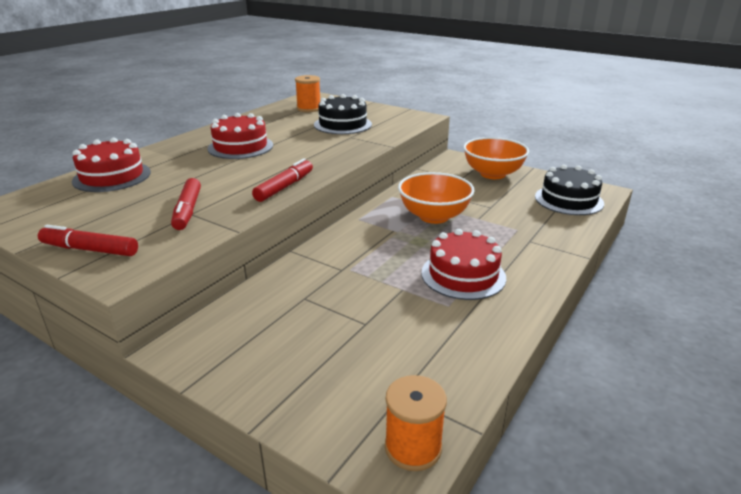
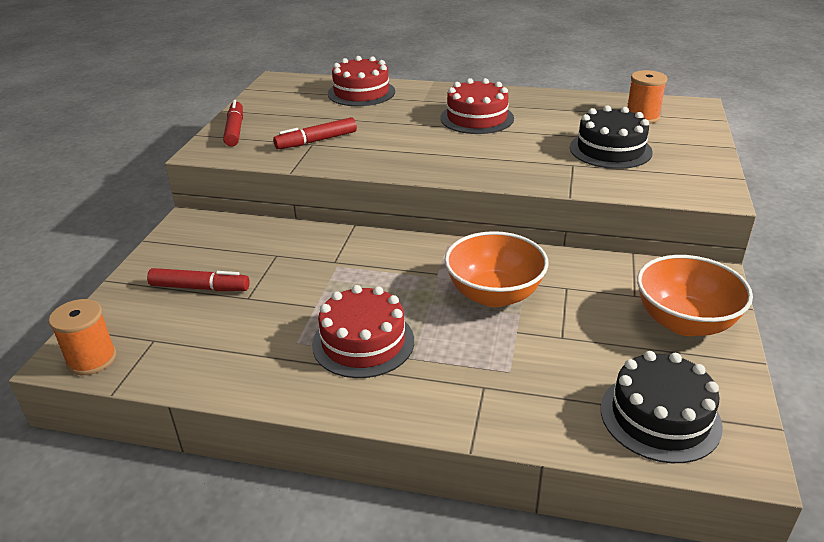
camera: 70 degrees right, 5 degrees up
red marker [252,158,313,202] -> red marker moved to [147,268,250,291]

